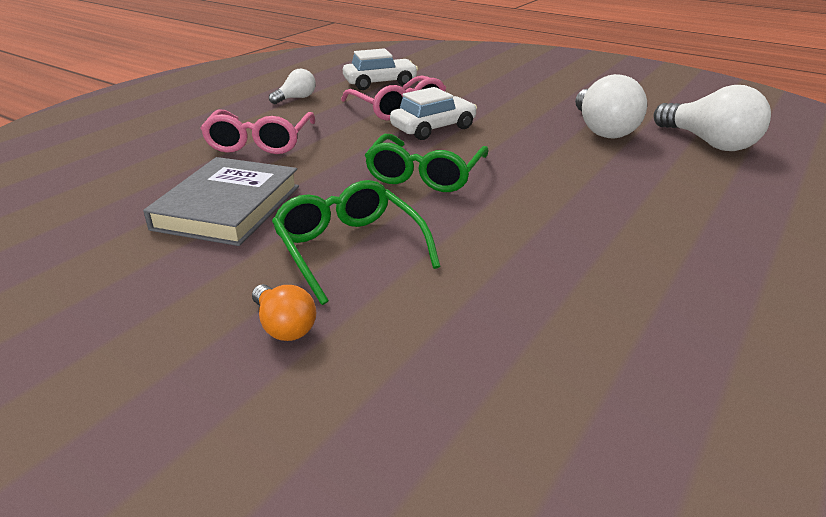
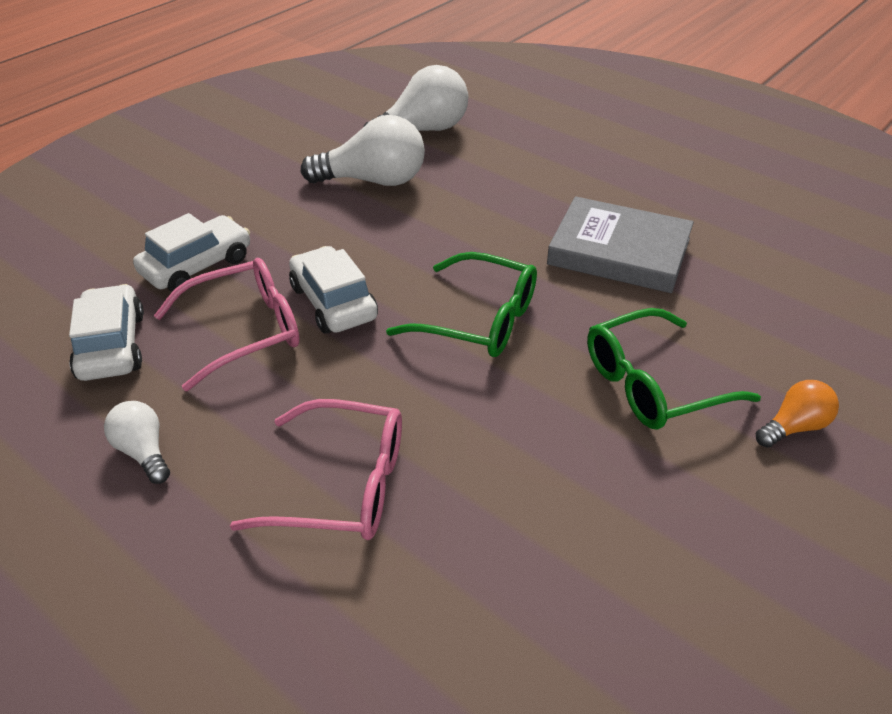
camera: 85 degrees left, 10 degrees up
grey book [143,157,299,246] -> grey book moved to [547,196,694,293]
none -> white car [133,213,250,292]

